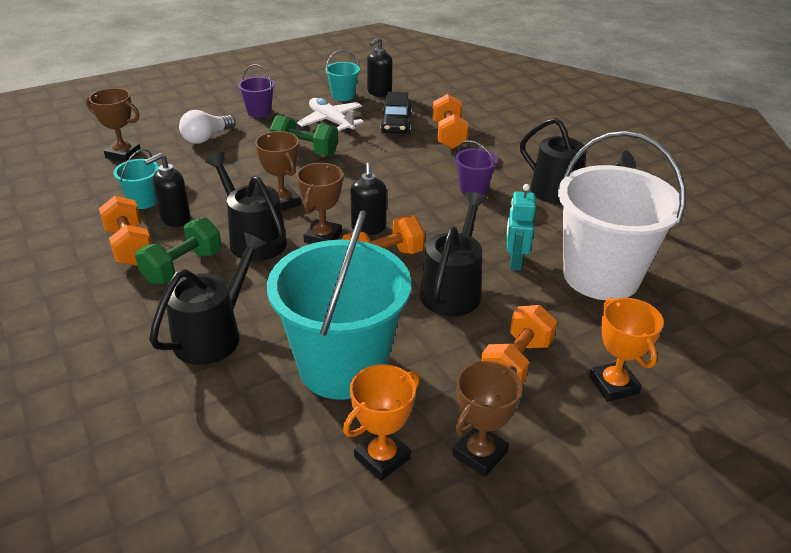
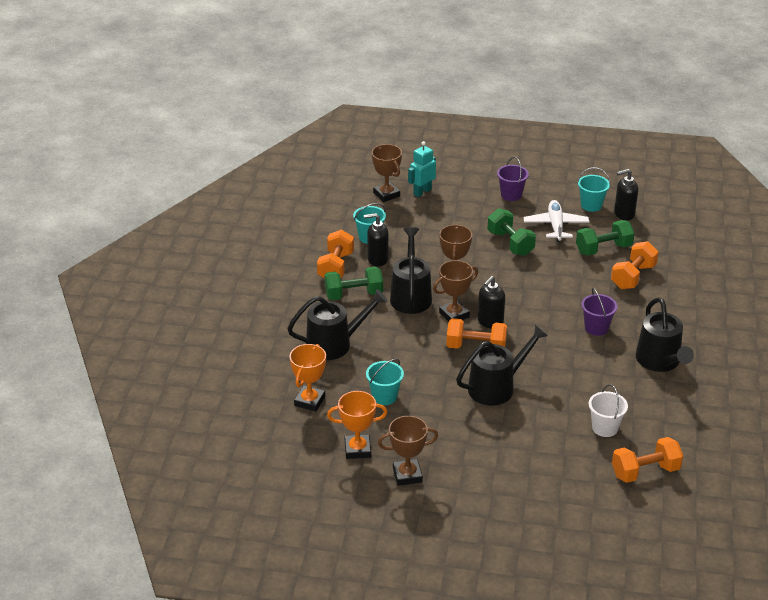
camera: 40 degrees right, 0 degrees up
white light bulb [179,110,236,144] -> none
turquoise bucket [267,210,411,400] -> turquoise bucket [366,359,404,405], size x0.43
black car [380,92,412,134] -> green dumbbell [576,220,635,255]
orange dumbbell [481,305,557,385] -> orange dumbbell moved to [612,437,683,483]
turquoise robot [507,184,536,271] -> turquoise robot moved to [408,141,436,197]
white bucket [558,131,685,300] -> white bucket [589,384,628,437], size x0.43
orange trophy [589,298,664,402] -> orange trophy moved to [290,344,326,412]

